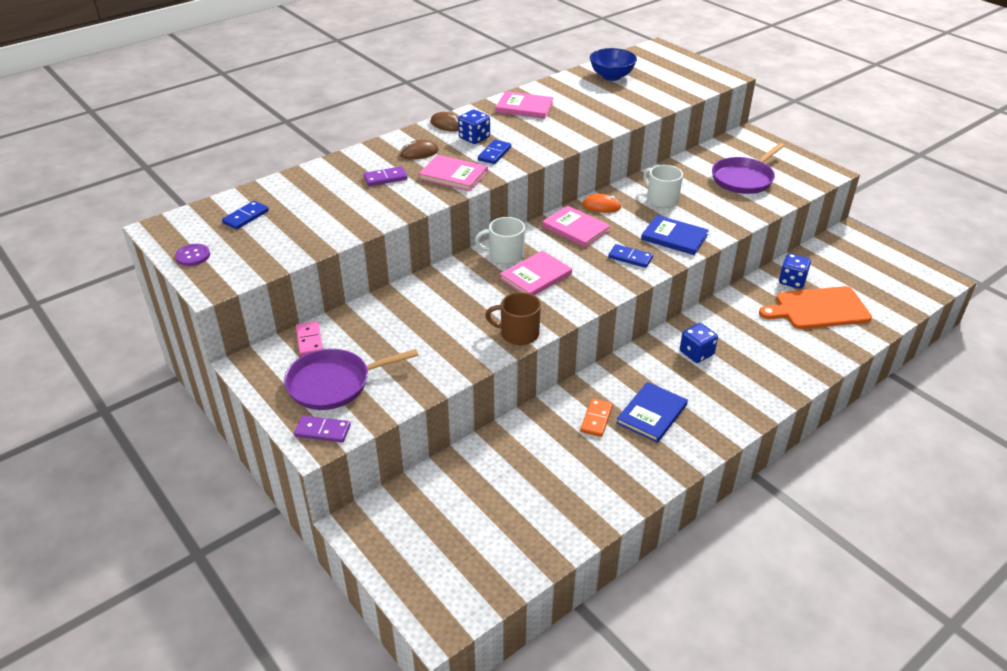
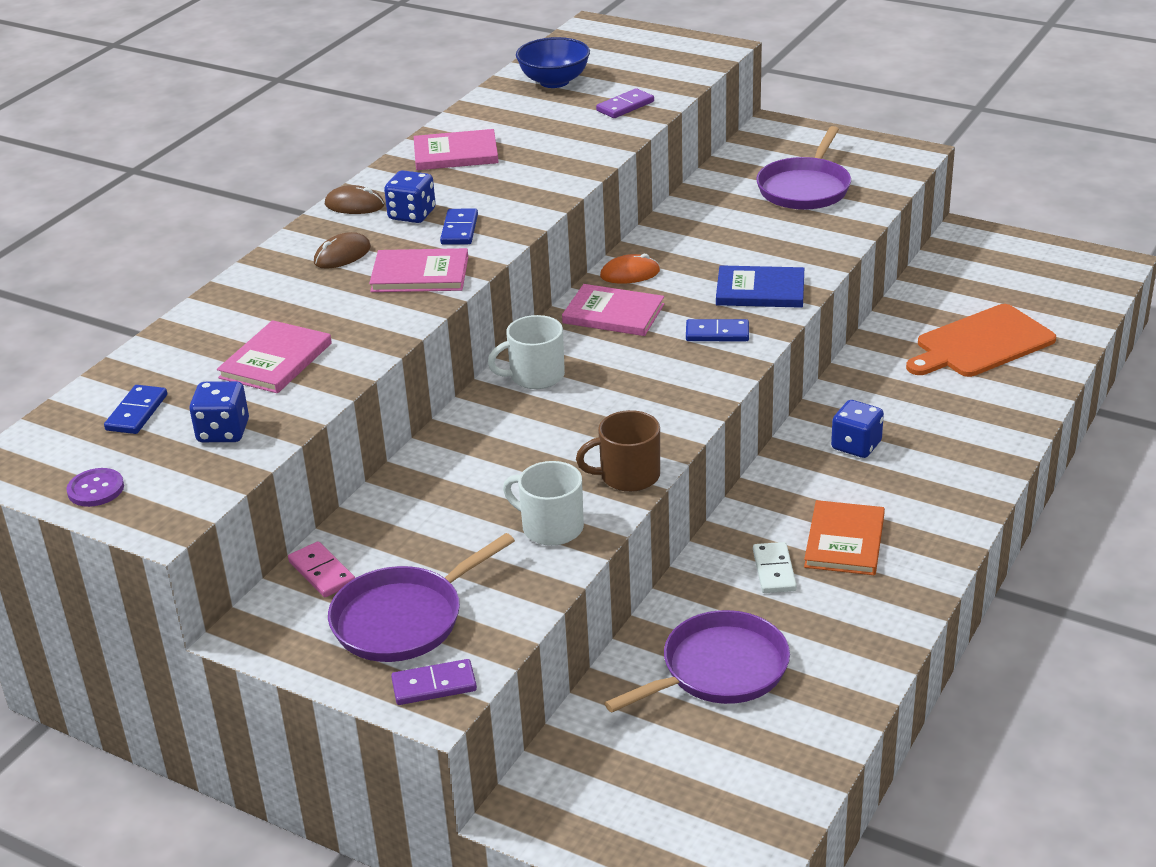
camera: 20 degrees left, 5 degrees down
purple domino [364,166,407,186] -> purple domino moved to [596,88,654,118]
pink book [500,251,572,295] -> pink book moved to [217,320,332,393]
orange domino [580,399,613,437] -> white domino [753,542,797,593]
blue book [616,382,688,443] -> orange book [804,500,885,575]
white mug [643,165,683,208] -> white mug moved to [503,461,584,546]
blue dice [779,254,811,289] -> blue dice moved to [189,381,249,442]
none -> purple pan [604,610,790,712]

